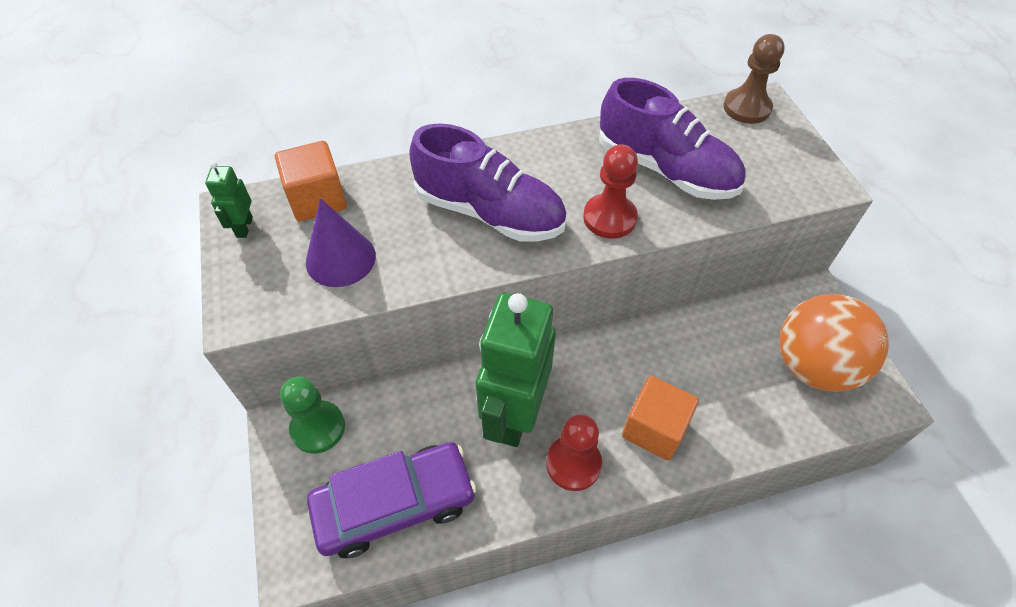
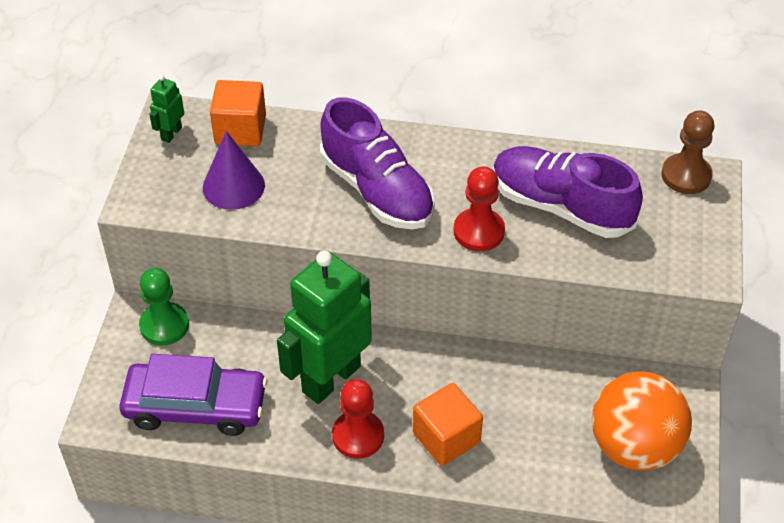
camera: 25 degrees right, 5 degrees down
purple shoe [599,78,746,200] -> purple shoe turned 150 degrees clockwise [493,146,643,238]

